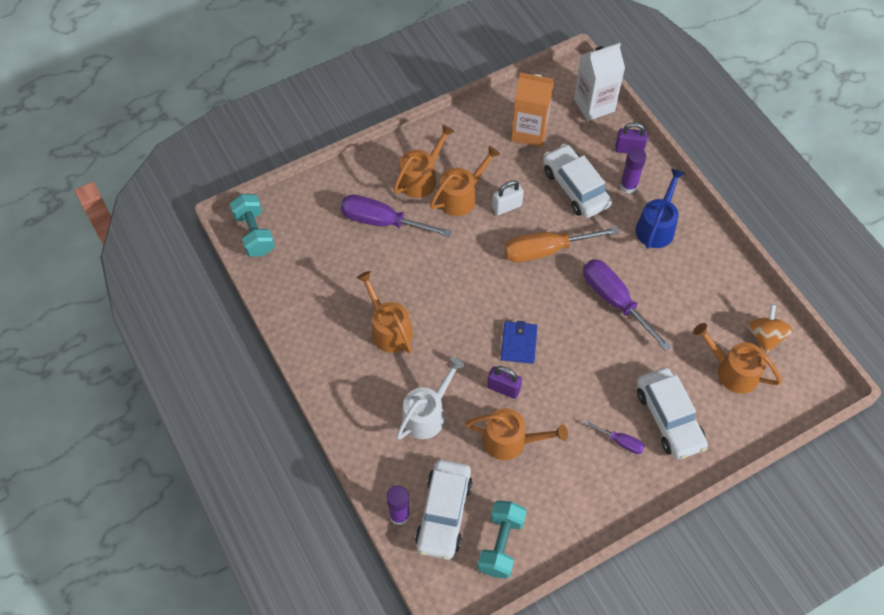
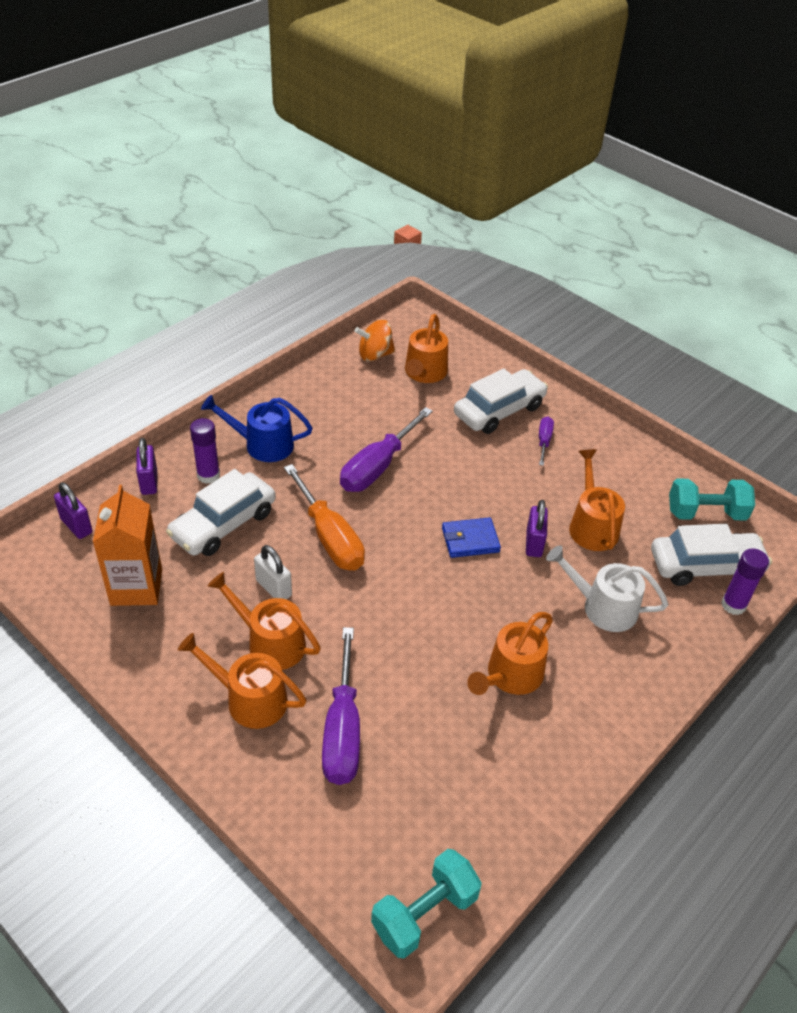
camera: 110 degrees left, 15 degrees down
white carton [574,43,625,121] -> purple padlock [54,482,93,539]

